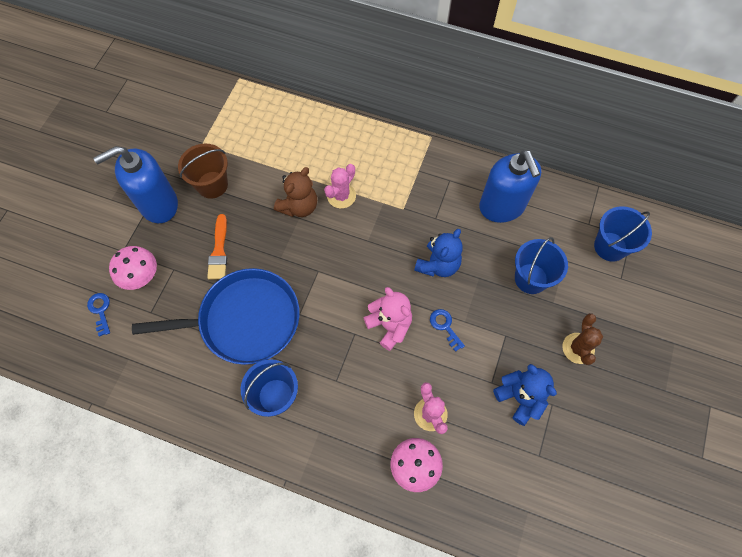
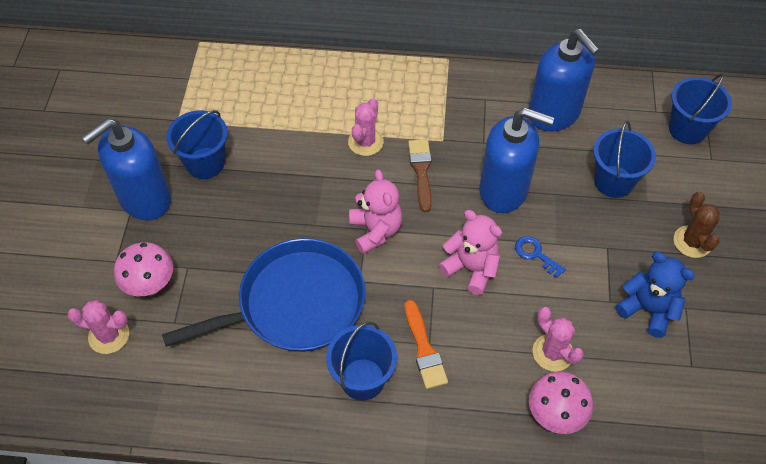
camera: 15 degrees left, 10 degrees down
blue key [87,293,110,337] -> pink cactus [67,300,129,354]
brown bucket [178,144,228,199] -> blue bucket [166,110,228,179]
orange brush [207,214,227,279] -> orange brush moved to [405,300,448,389]
brown teddy bear [274,167,317,217] -> none
blue teddy bear [414,229,463,277] -> blue soap dispenser [479,108,554,213]
none -> pink teddy bear [349,169,402,254]
none -> brown brush [408,139,432,212]

